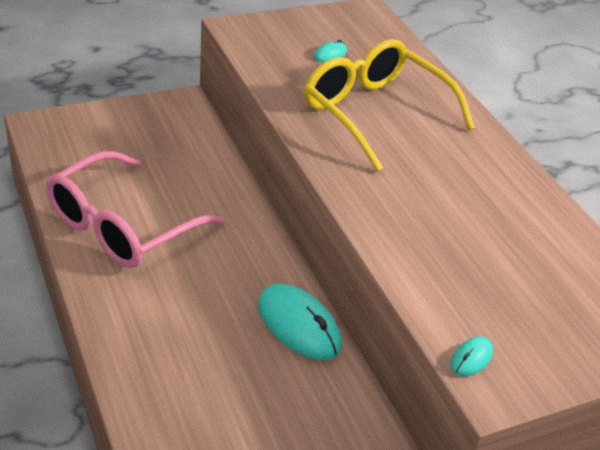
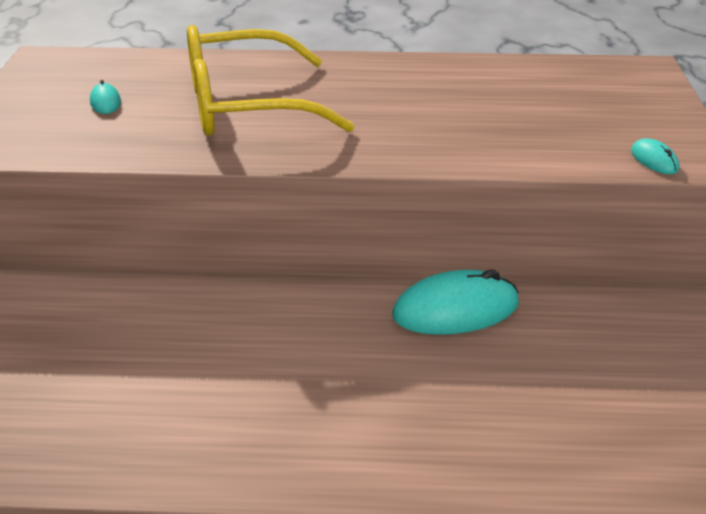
camera: 60 degrees left, 5 degrees down
pink glasses [46,151,224,268] -> none

